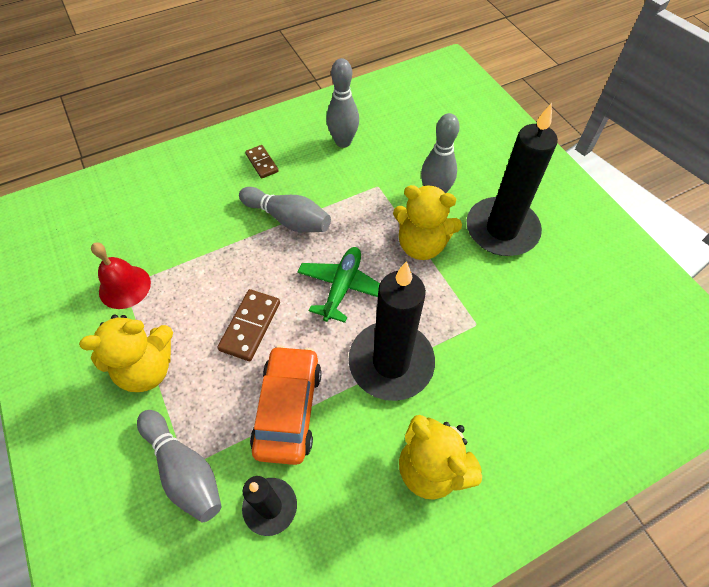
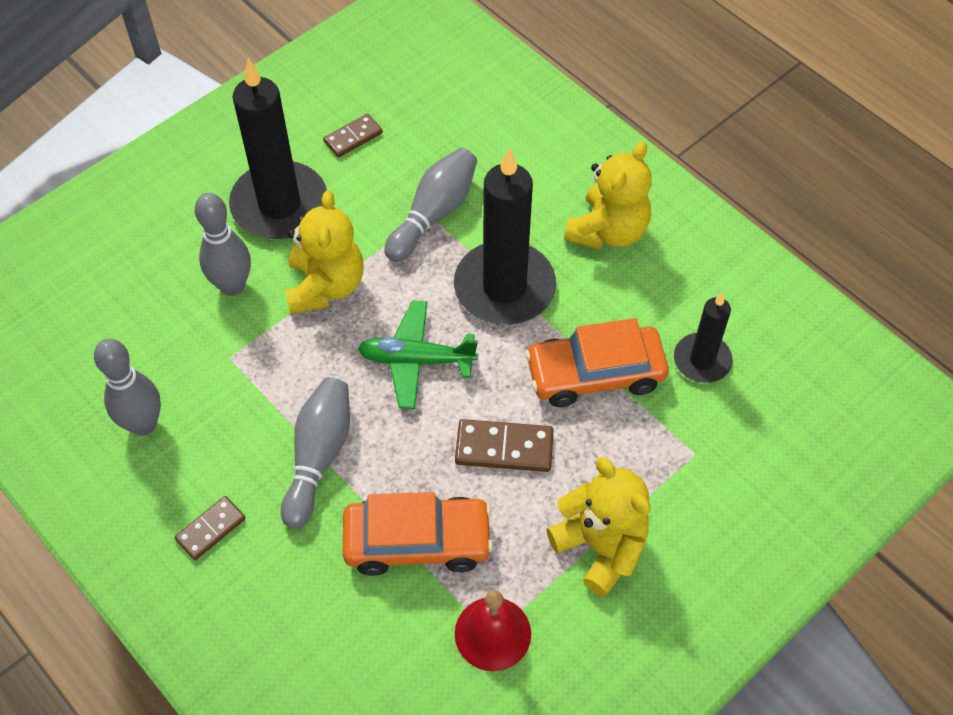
camera: 105 degrees left, 0 degrees up
grey bowling pin [137,410,222,522] -> grey bowling pin moved to [384,148,477,262]
none -> brown domino [323,114,383,157]
none -> orange car [343,492,493,576]

